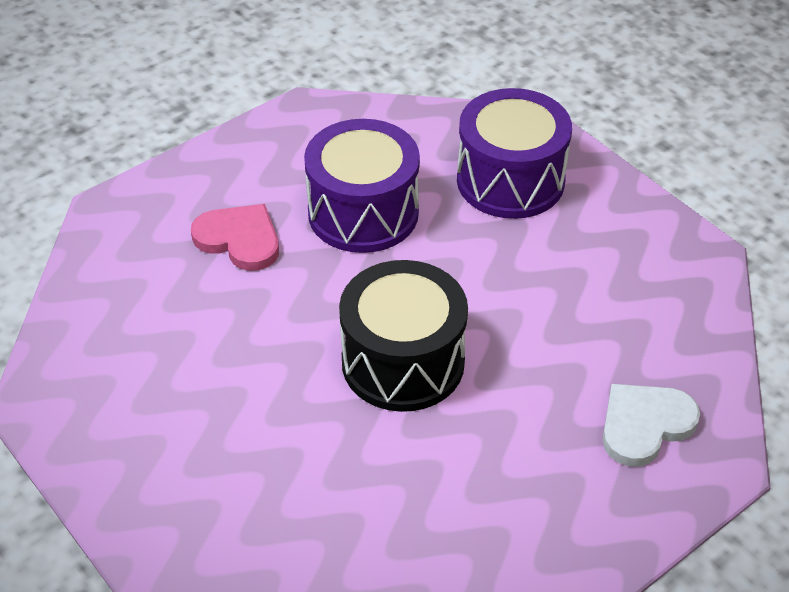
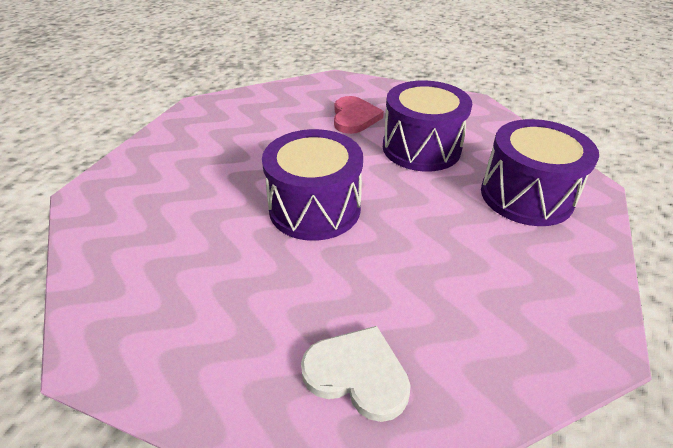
camera: 60 degrees right, 5 degrees down
black drum [339,260,468,412] -> purple drum [262,129,363,241]

